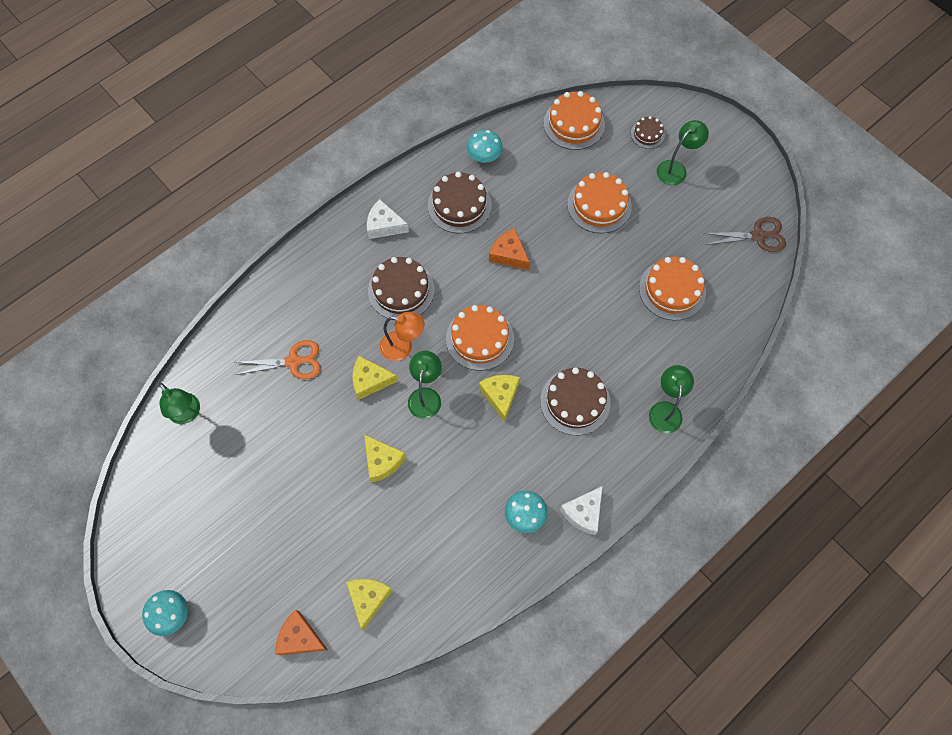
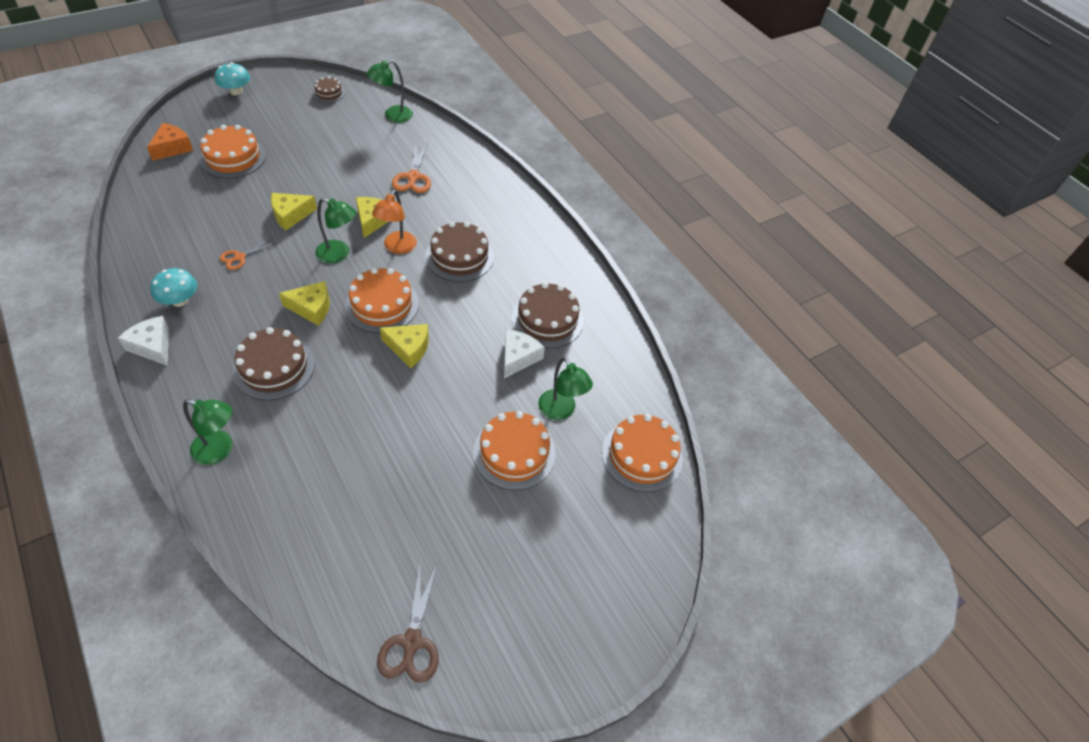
camera: 95 degrees right, 15 degrees down
yellow cheese [346,579,393,630] -> yellow cheese moved to [380,324,429,368]
white cheese [367,199,409,239] -> white cheese moved to [504,330,545,378]
turquoise mushroom [467,130,503,163] -> none
orange cheese [489,228,530,270] -> none
brown cake [631,116,665,149] -> brown cake moved to [313,76,345,103]
orange cake [639,257,706,321] -> orange cake moved to [200,125,266,178]
green lamp [657,120,709,185] -> green lamp moved to [538,357,593,420]
none -> orange scissors [220,239,276,270]

